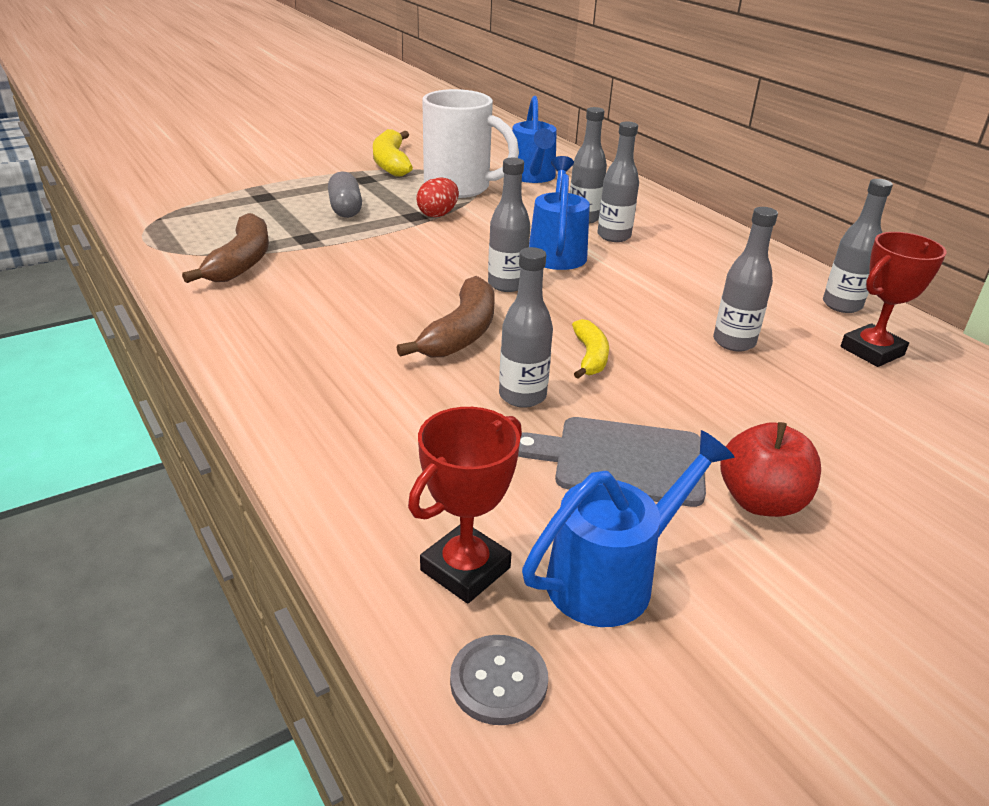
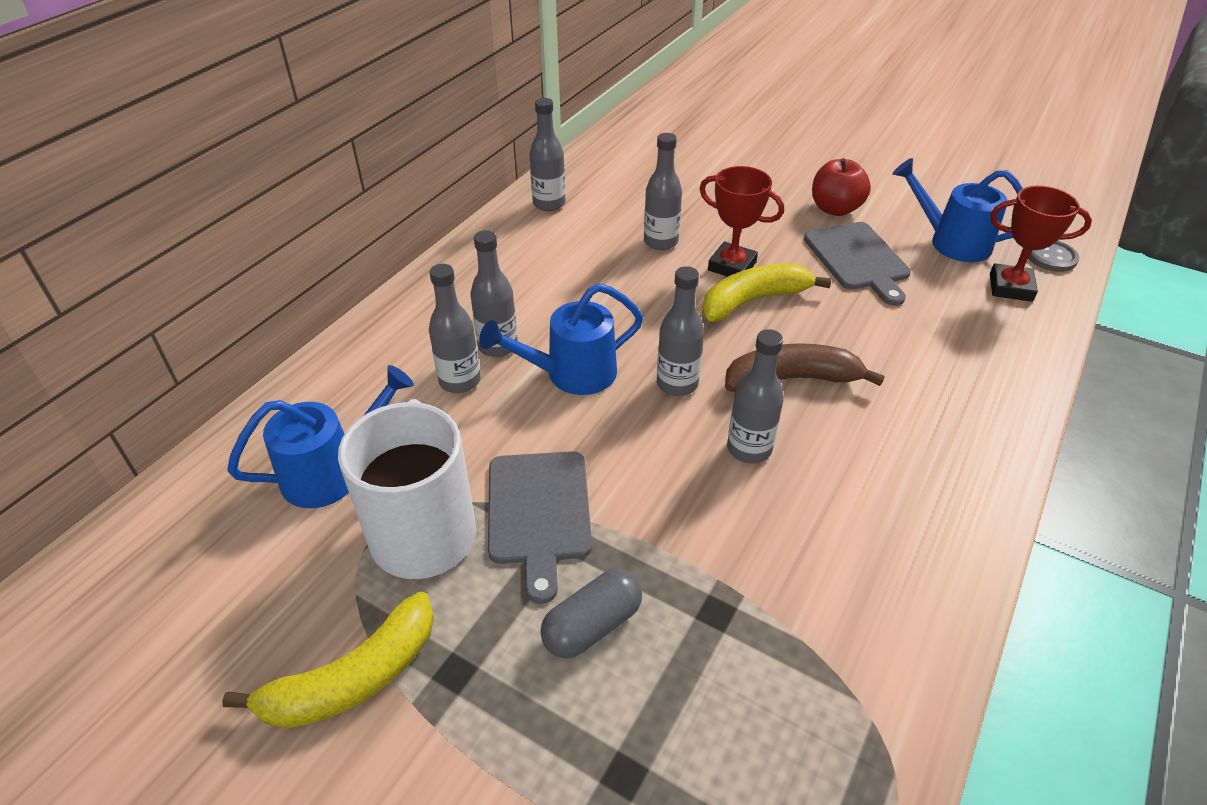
camera: 115 degrees left, 10 degrees up
brown banana [182,213,269,283] -> none
red egg [416,178,459,217] -> grey cutting board [488,451,592,604]
grey bottle [499,247,553,408] -> grey bottle moved to [727,329,784,463]
yellow banana [572,319,609,379] -> yellow banana [702,263,832,322], size x1.64
red trophy [841,232,946,367] -> red trophy moved to [700,166,784,277]

